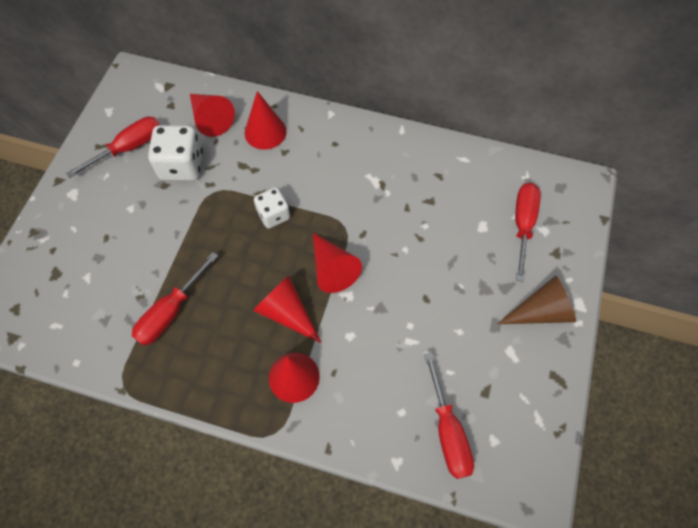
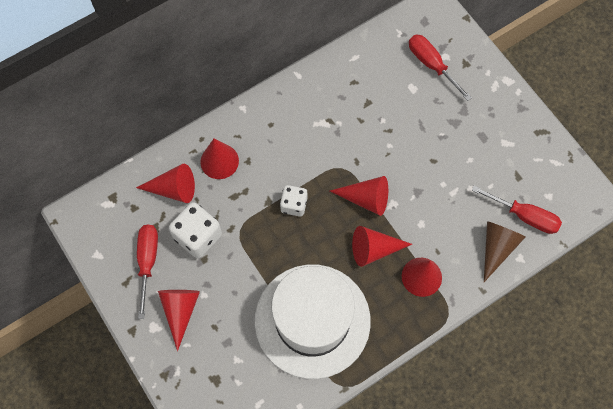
camera: 50 degrees left, 5 degrees up
red screwdriver [132,252,218,346] -> white hat [255,264,371,379]
brown cone [497,275,576,324] -> brown cone moved to [484,221,525,282]
none -> red cone [158,290,200,351]

